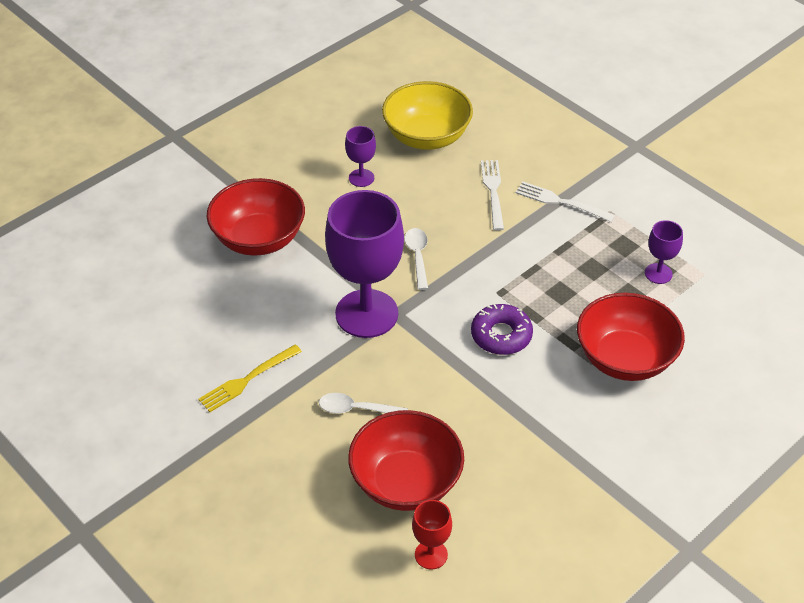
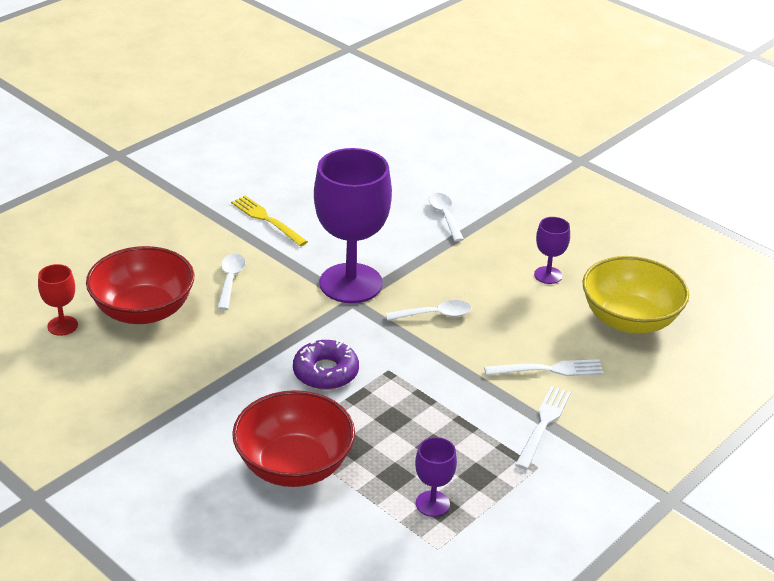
camera: 85 degrees right, 10 degrees down
red bowl [207,178,305,256] -> white spoon [429,193,464,242]

